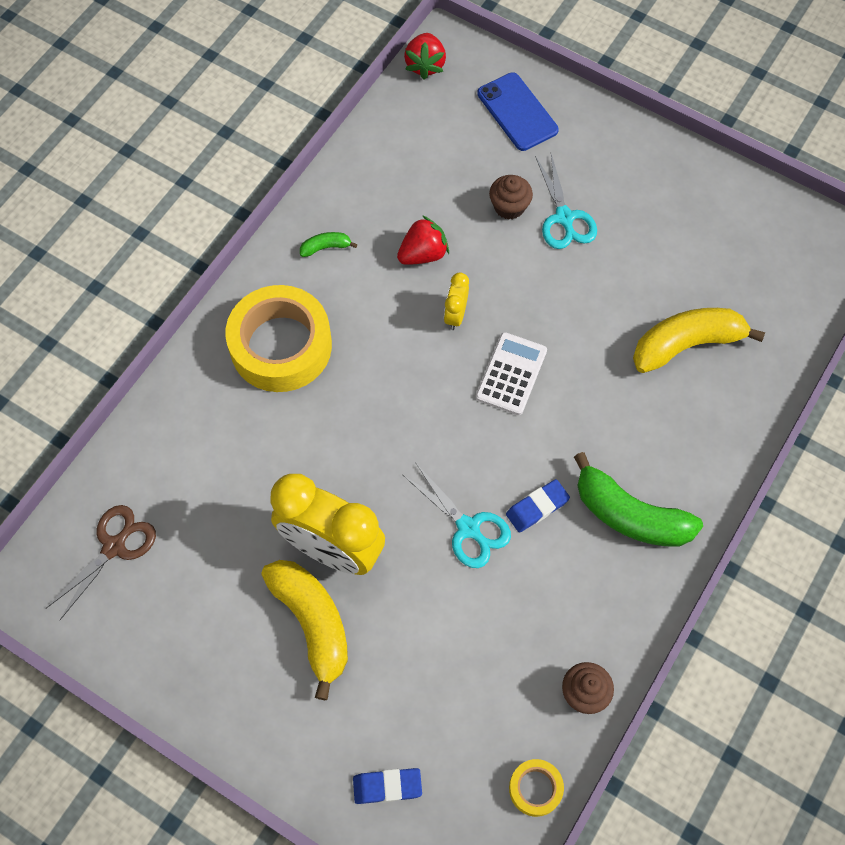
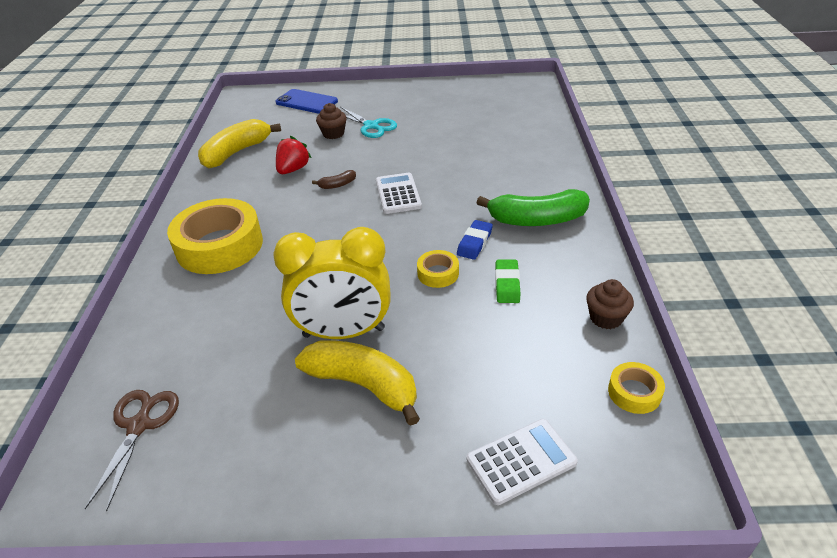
camera: 30 degrees left, 25 degrees down
green banana [300,232,357,257] -> none
blue eraser [353,768,422,804] -> white calculator [466,419,578,505]
turquoise scissors [403,462,511,568] -> yellow tape [417,250,459,288]
red strawberry [404,33,446,80] -> none
yellow clock [444,272,469,330] -> brown banana [312,170,356,189]
yellow banana [633,308,765,373] -> yellow banana moved to [198,119,281,168]
none -> green eraser [495,259,520,303]

